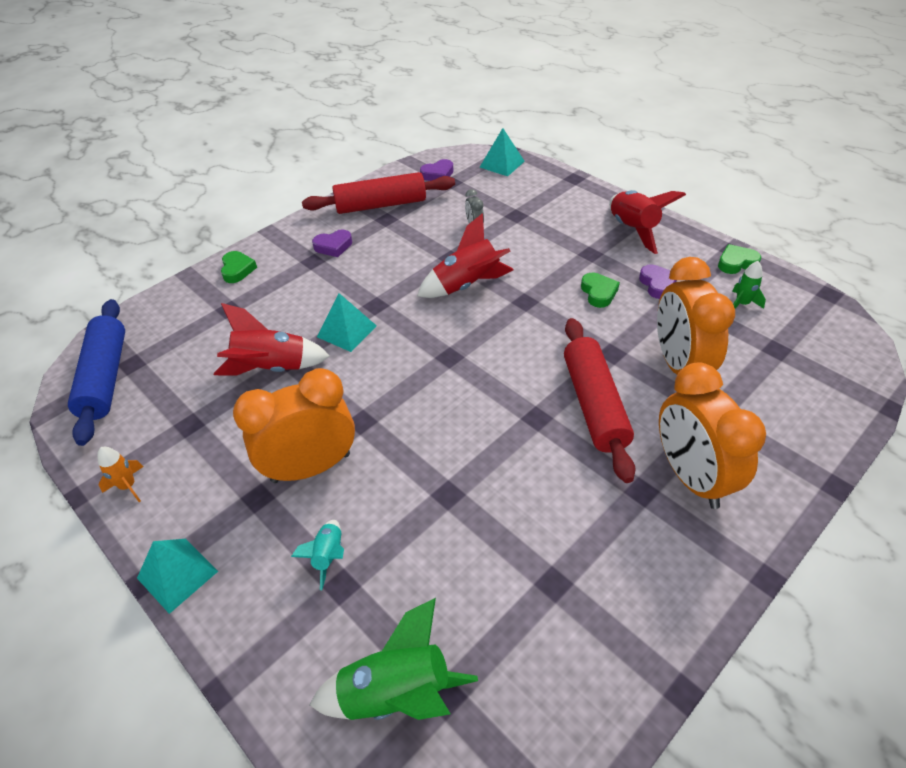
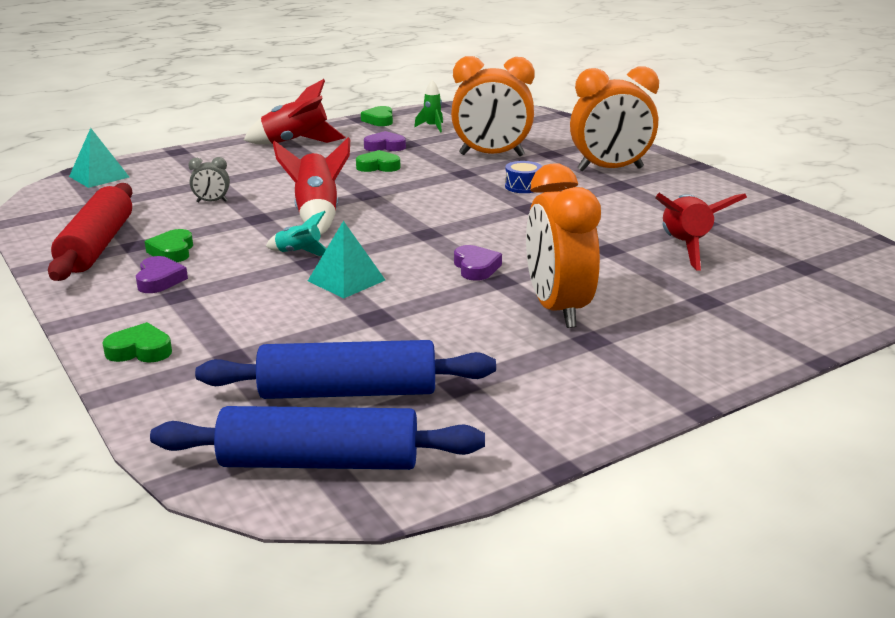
camera: 80 degrees left, 20 degrees down
orange rocket [97,447,143,502] -> none
turquoise pyramid [137,539,218,614] -> none
red rocket [214,303,330,375] -> red rocket moved to [655,193,747,271]
turquoise rocket [291,520,344,590] -> turquoise rocket moved to [266,211,326,256]
green rocket [310,598,478,720] -> none
purple heart [420,159,453,181] -> purple heart moved to [454,245,502,281]
red rolling pin [564,318,636,483] -> blue drum [505,161,542,193]
none -> green heart [145,229,193,262]
none -> blue rolling pin [195,340,496,399]

